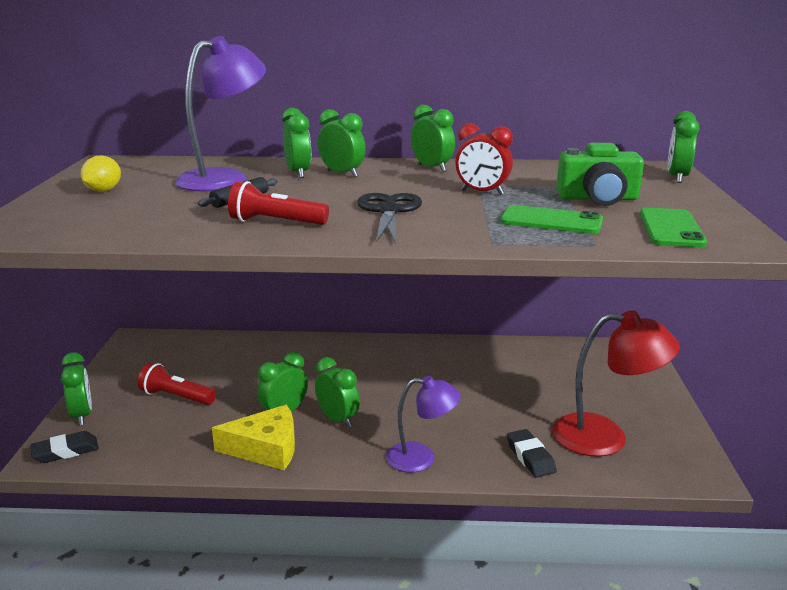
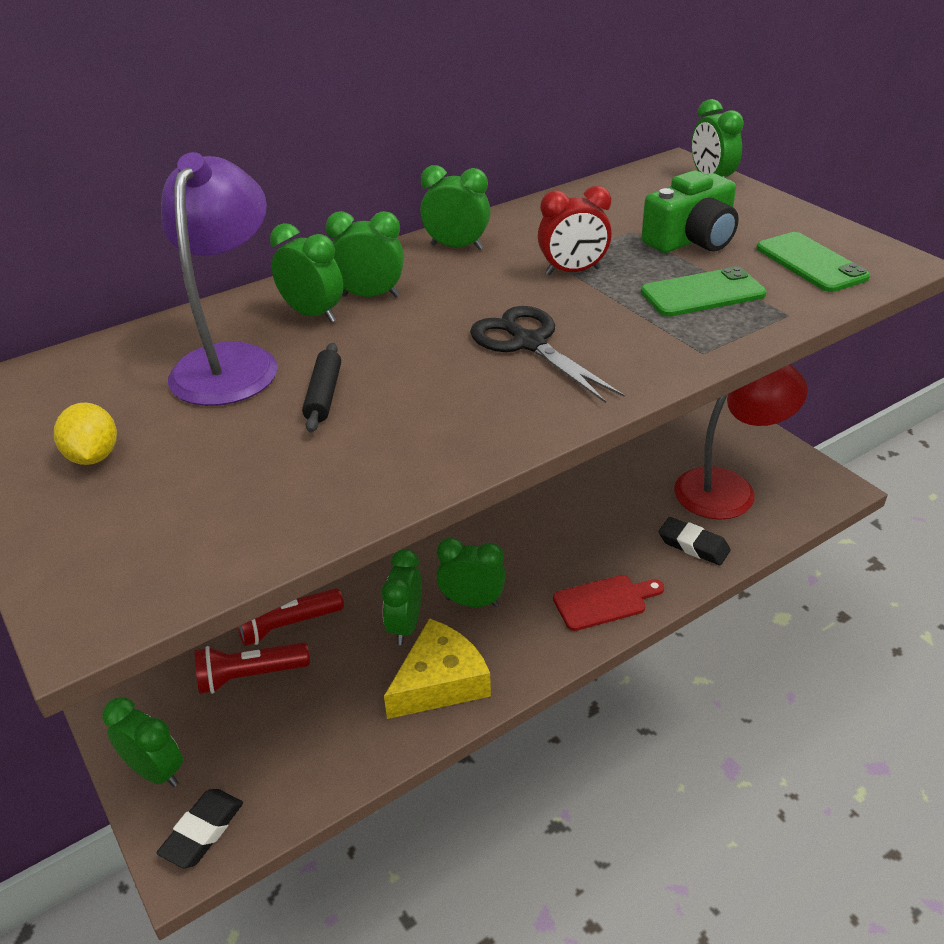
camera: 35 degrees left, 15 degrees up
red flashlight [228,181,329,225] -> red flashlight moved to [237,588,344,646]
purple lamp [386,376,461,472] -> red cutting board [553,575,664,631]

